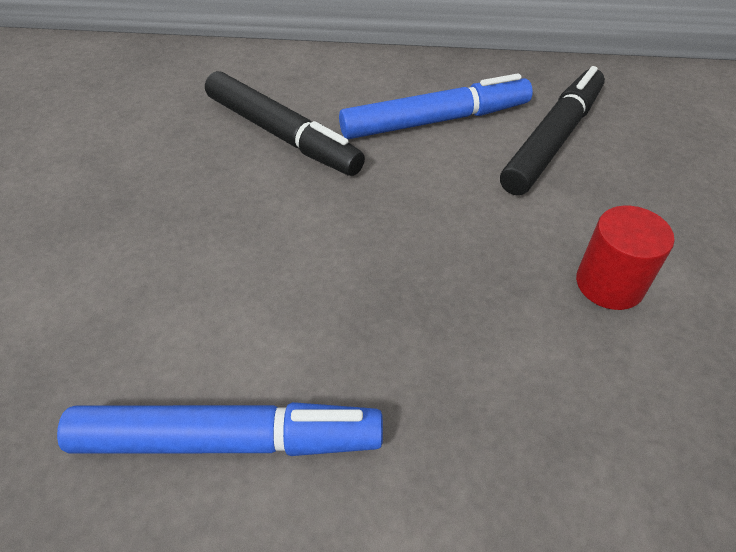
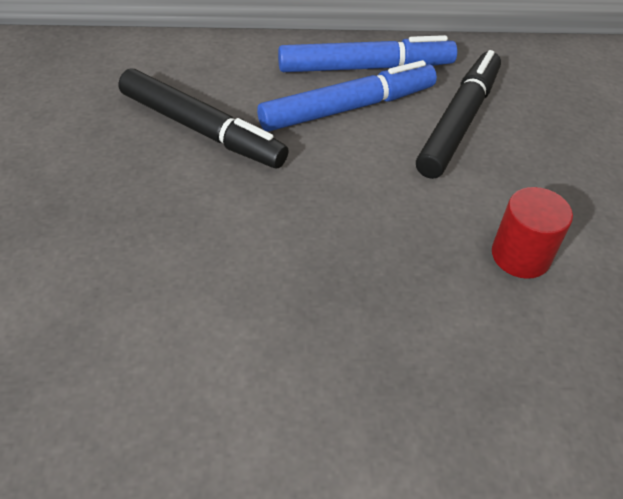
camera: 10 degrees left, 0 degrees up
blue marker [57,402,383,456] -> blue marker moved to [278,35,457,72]

